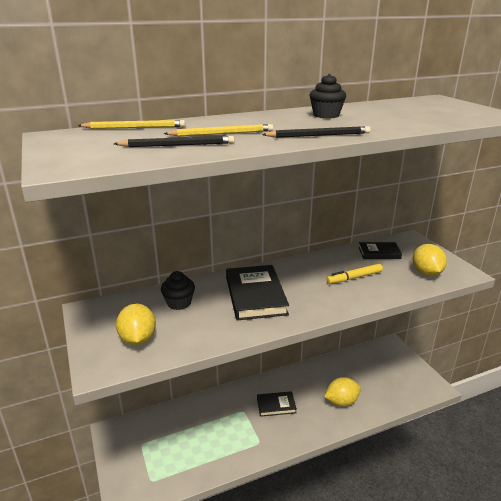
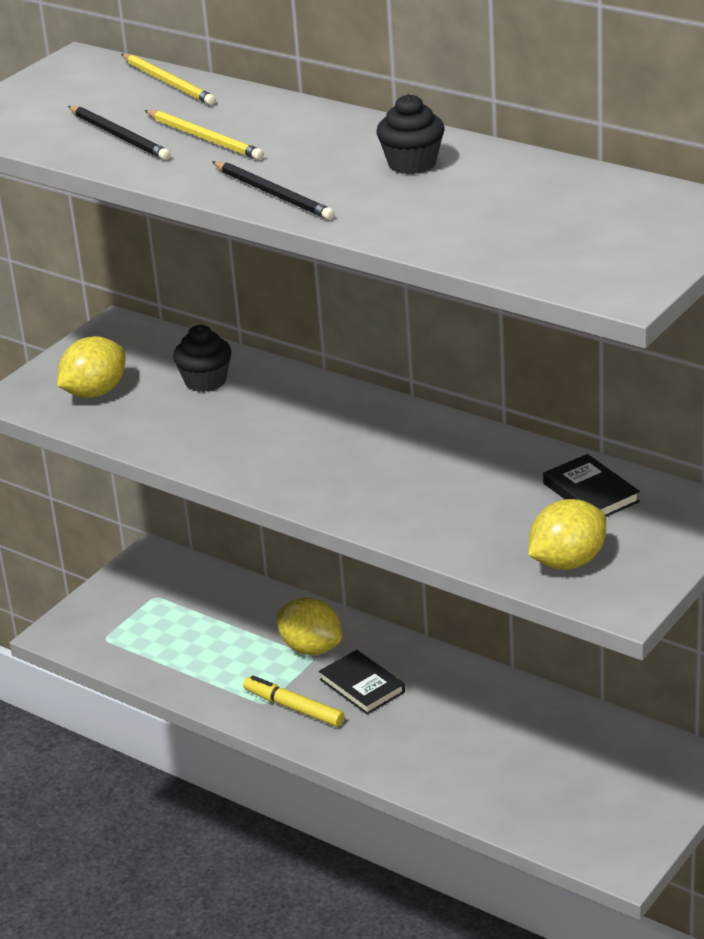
camera: 60 degrees right, 5 degrees up
black book [226,265,289,320] -> none
yellow lemon [324,377,361,407] -> yellow lemon moved to [277,597,342,655]
yellow marker [326,264,383,284] -> yellow marker moved to [243,675,345,727]

